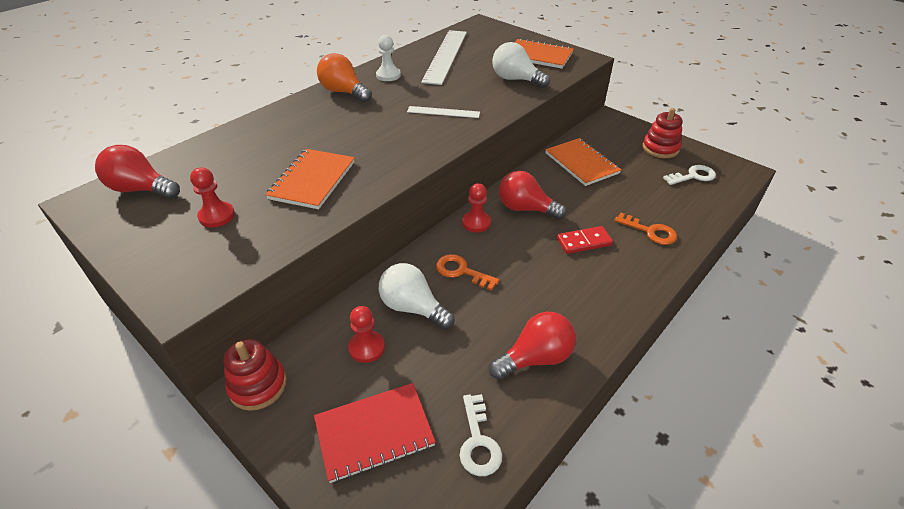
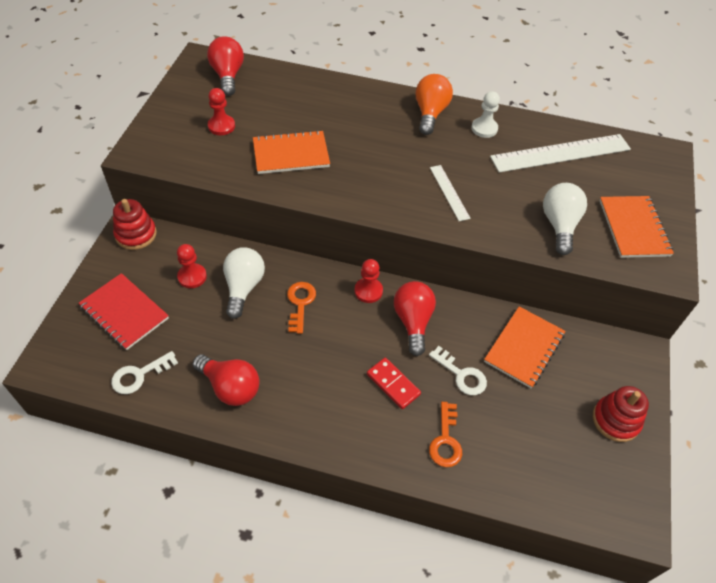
camera: 60 degrees right, 10 degrees up
white key [663,165,716,185] -> white key moved to [429,346,487,395]

